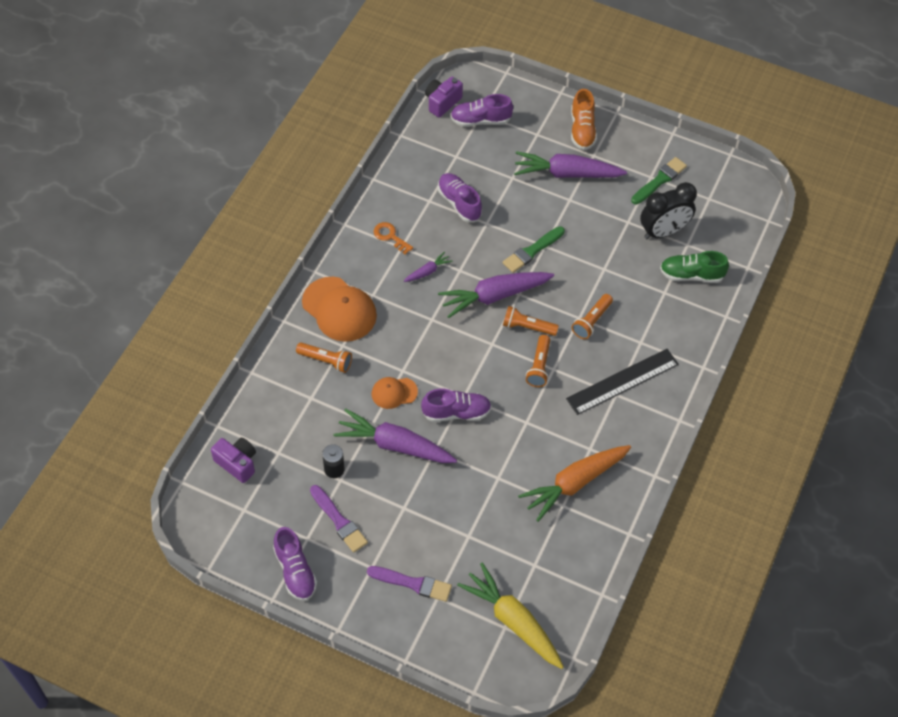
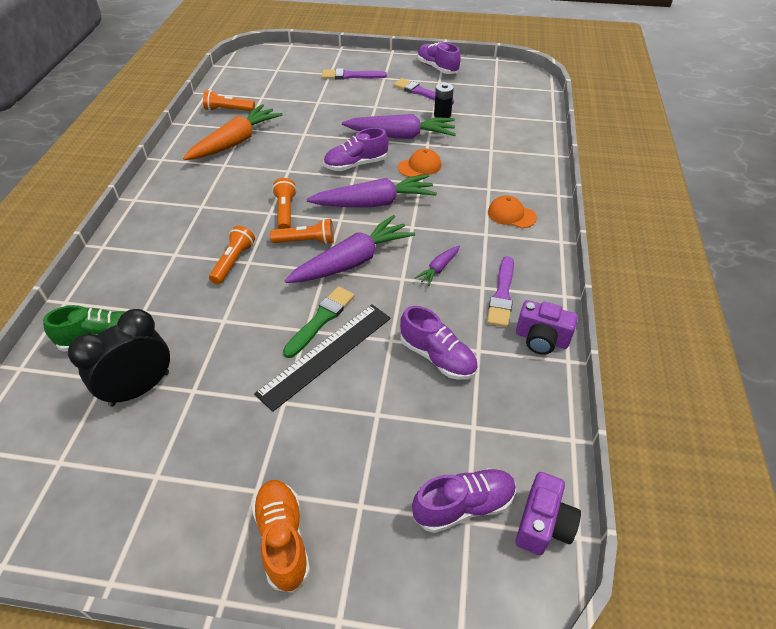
camera: 165 degrees right, 10 degrees down
purple camera [211,438,256,483] -> purple camera moved to [516,300,578,355]
orange flashlight [296,342,352,373] -> orange flashlight moved to [203,90,255,111]
orange cap [302,277,377,342] -> orange cap [488,195,537,228], size x0.55
orange key [374,222,413,255] -> purple brush [487,256,514,327]
yellow carrot [457,563,564,669] -> none
purple carrot [514,151,627,178] -> purple carrot moved to [306,174,437,207]
black ruler [566,349,679,415] -> black ruler moved to [254,304,391,412]
green brush [631,157,687,204] -> none

